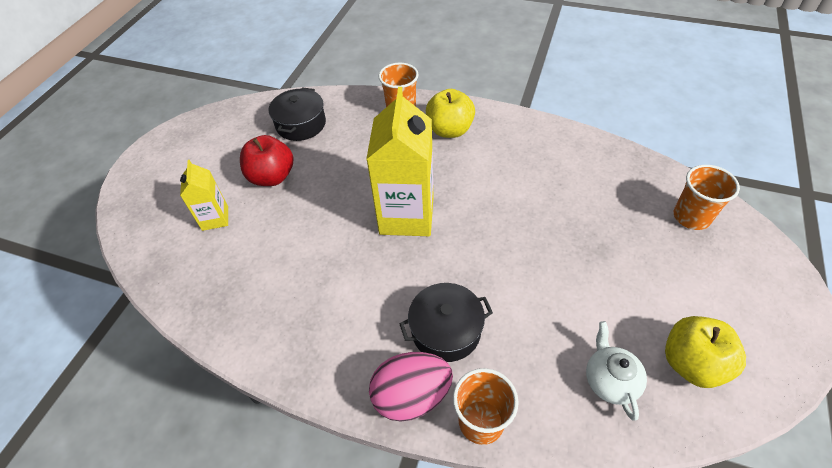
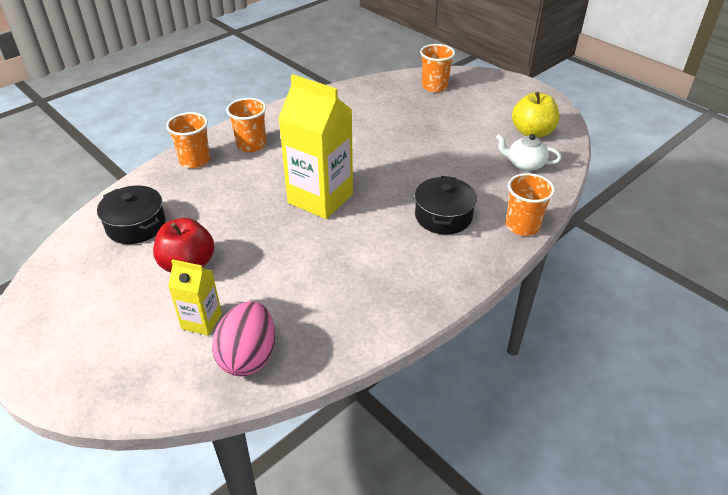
camera: 65 degrees left, 10 degrees down
pink egg [369,352,453,422] -> pink egg moved to [212,301,275,377]
yellow apple [426,89,475,138] -> orange cup [226,98,266,152]

